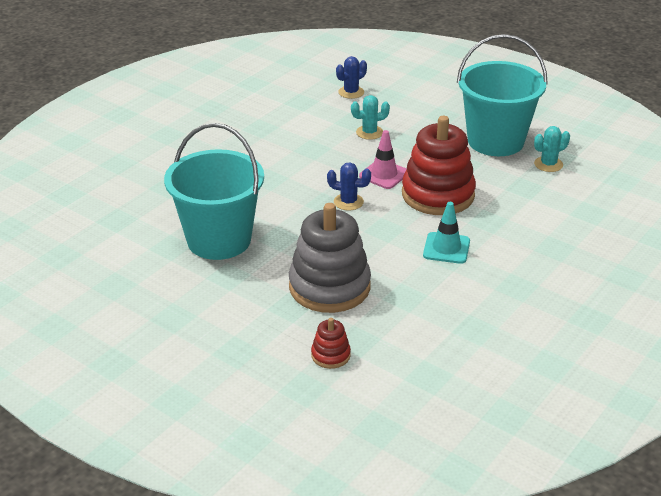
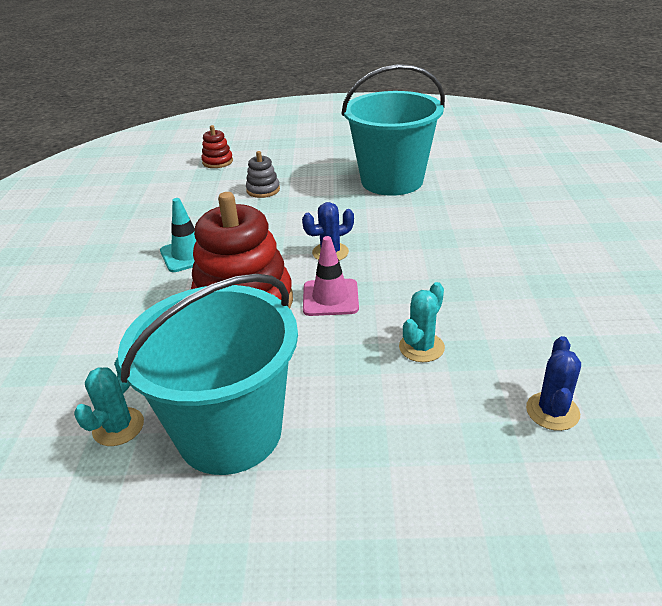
camera: 145 degrees right, 0 degrees up
grey stacking toy [289,203,371,313] -> grey stacking toy [246,151,280,198], size x0.45

